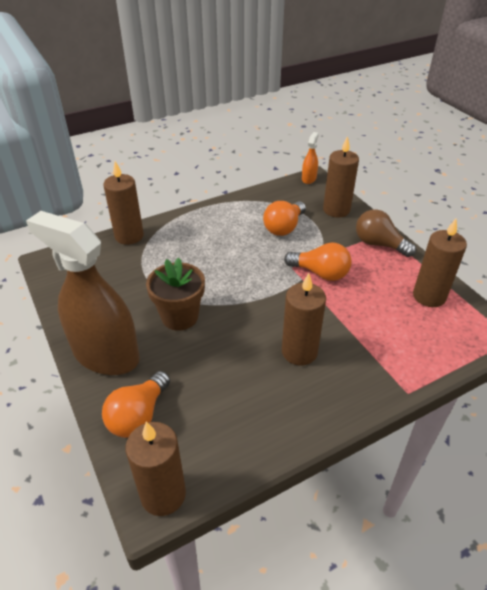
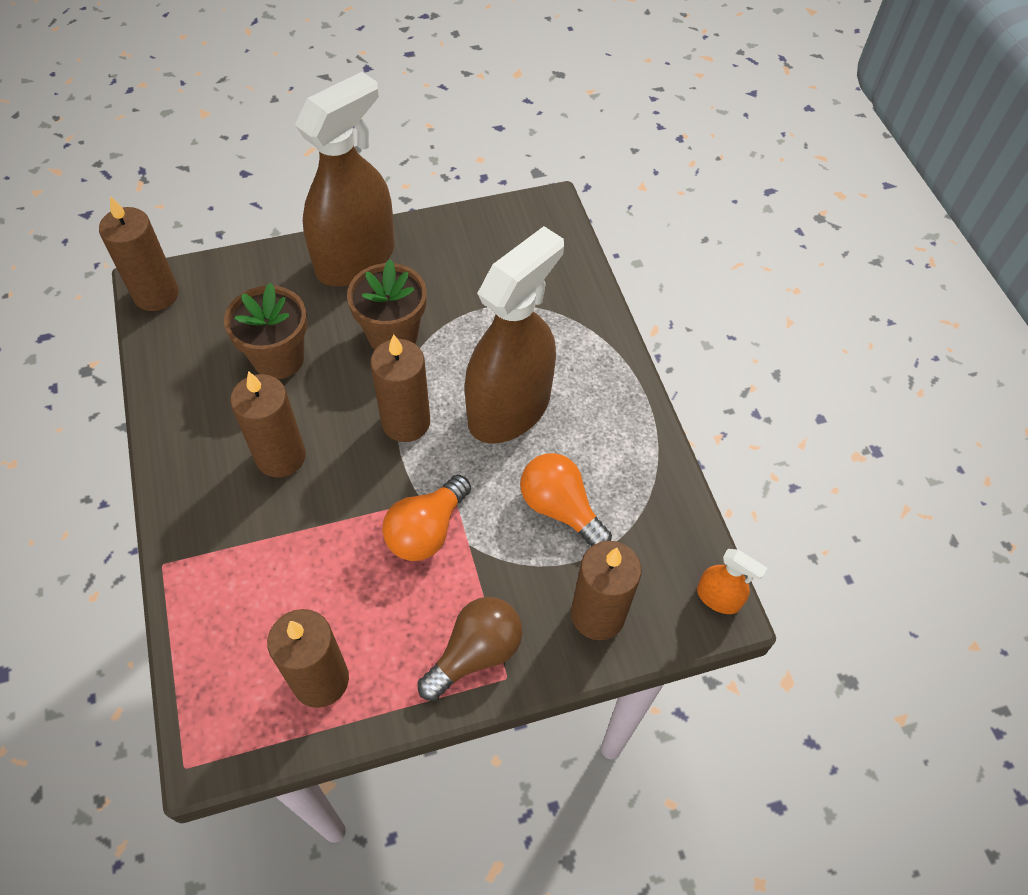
camera: 100 degrees right, 15 degrees up
orange light bulb [102,371,170,438] -> none
brown candle [103,161,144,245] -> brown candle moved to [370,334,430,442]
none -> brown flower pot [224,283,307,379]
none -> brown spray bottle [465,226,564,444]

